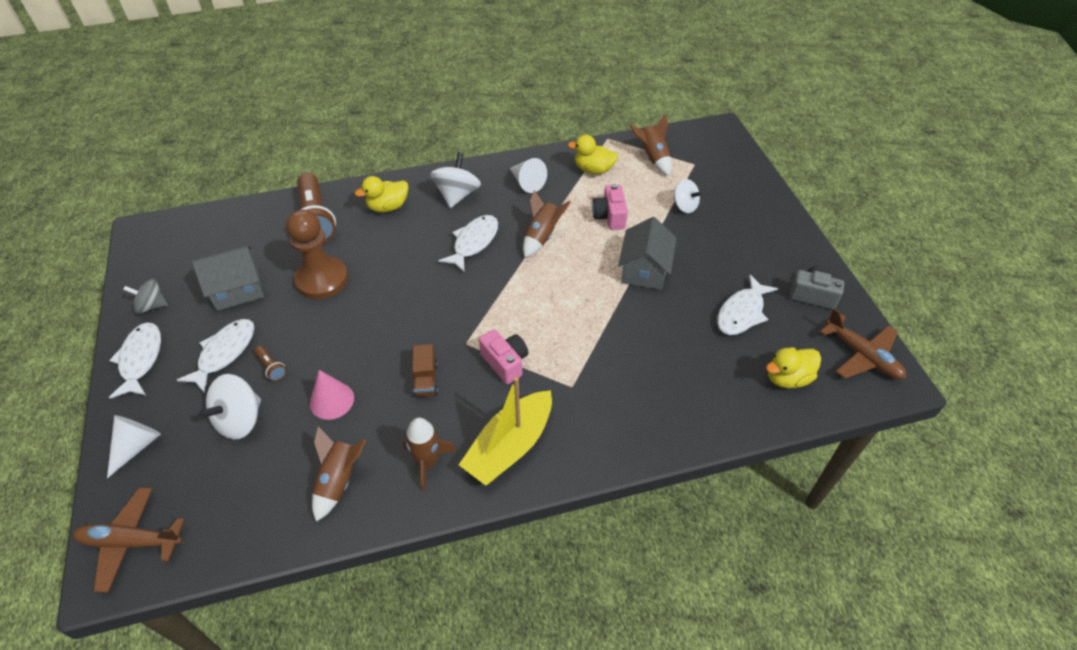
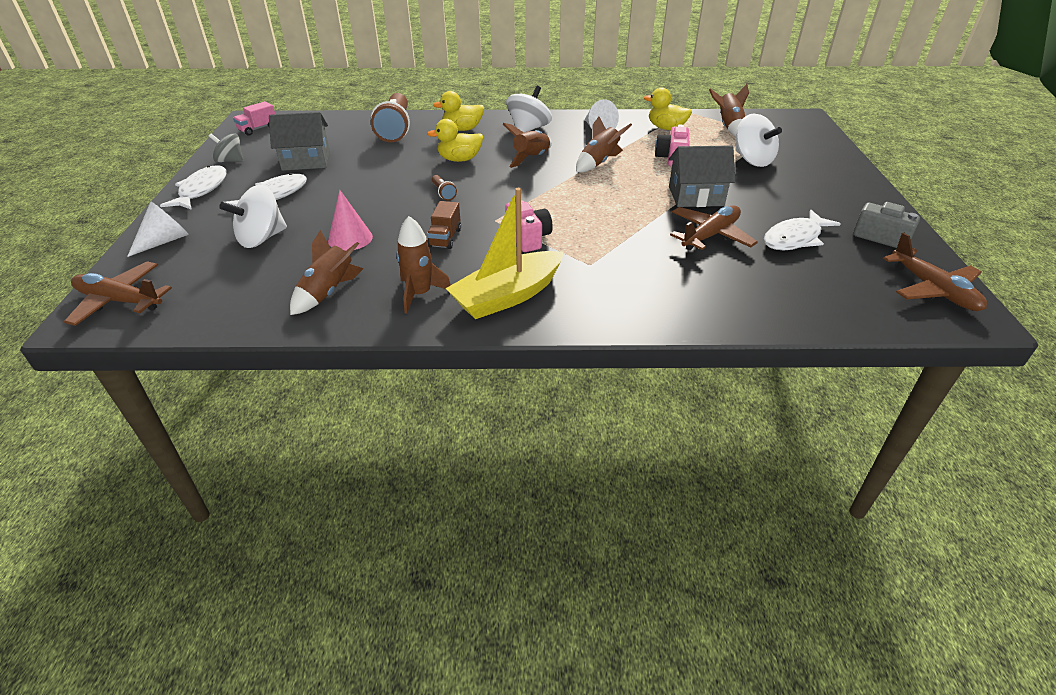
camera: 15 degrees right, 10 degrees down
brown flashlight [255,346,287,381] -> brown flashlight moved to [432,175,457,201]
brown pawn [286,210,348,299] -> none
white fish [438,215,498,273] -> brown rocket [503,123,552,168]
grey house [618,217,677,290] -> grey house turned 60 degrees clockwise [669,145,735,207]
white spinning top [673,179,702,213] -> white spinning top [736,114,782,167], size x1.51
yellow duck [766,348,821,388] -> yellow duck moved to [427,119,483,162]
none -> pink truck [233,101,275,136]
none -> brown plane [670,205,758,250]

